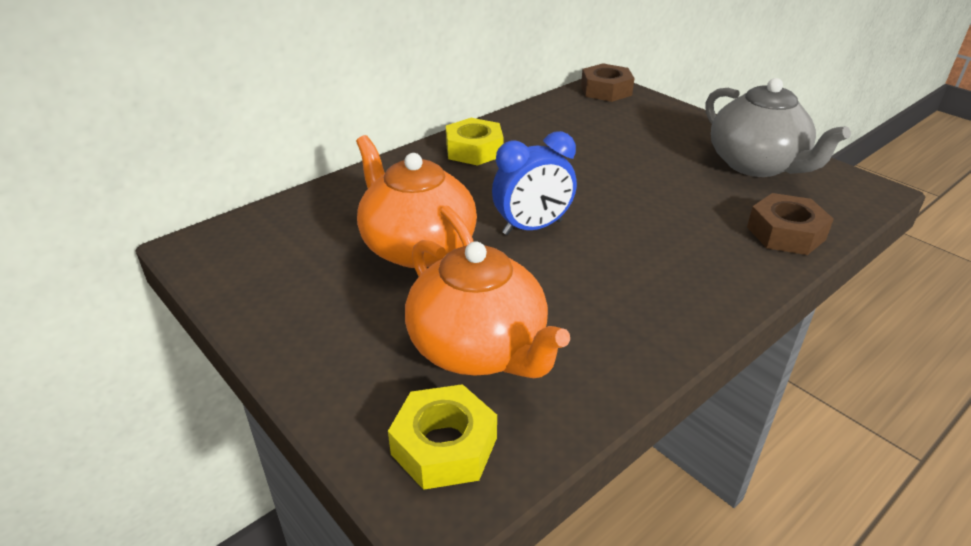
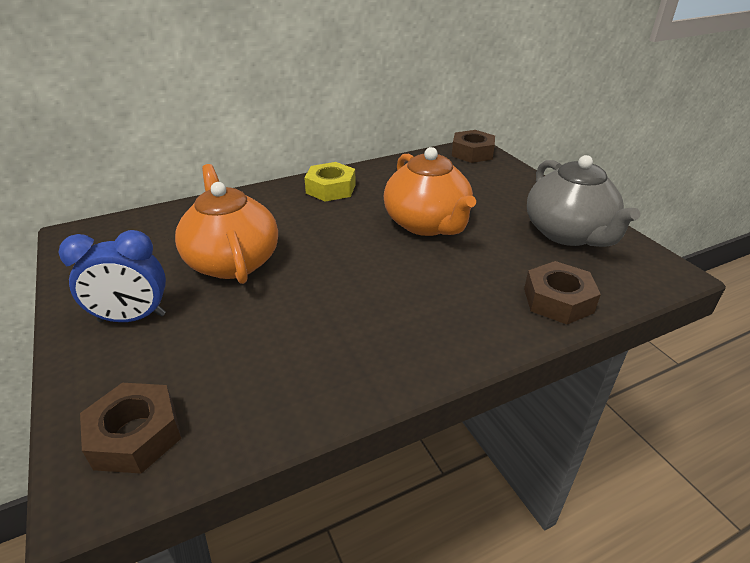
camera: 15 degrees right, 0 degrees up
yellow nut [388,384,497,490] -> brown nut [80,383,181,473]
orange teapot [405,240,570,378] -> orange teapot moved to [384,147,476,236]
blue clock [492,131,577,235] -> blue clock moved to [59,230,166,322]

